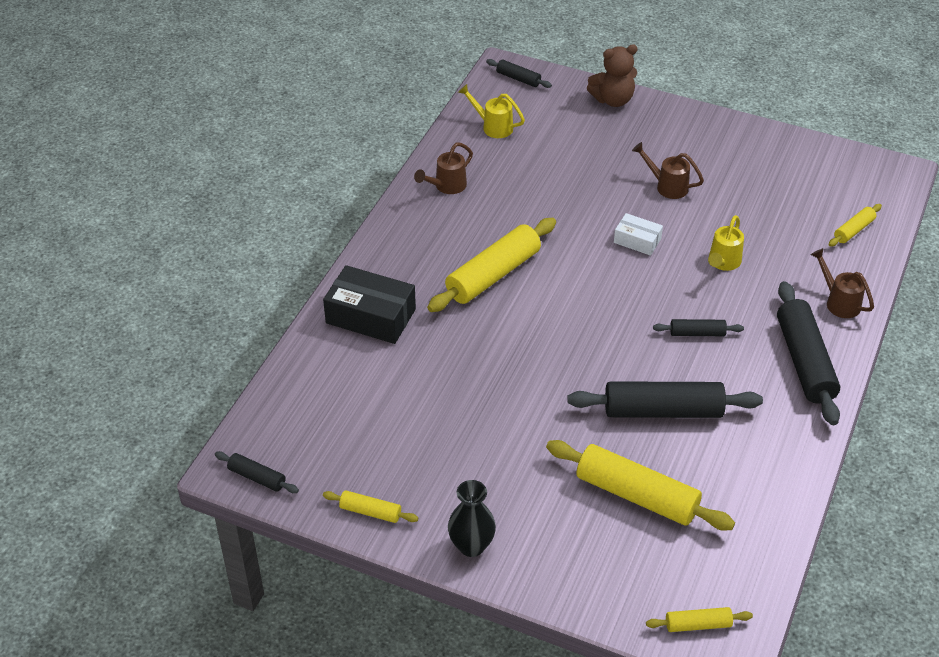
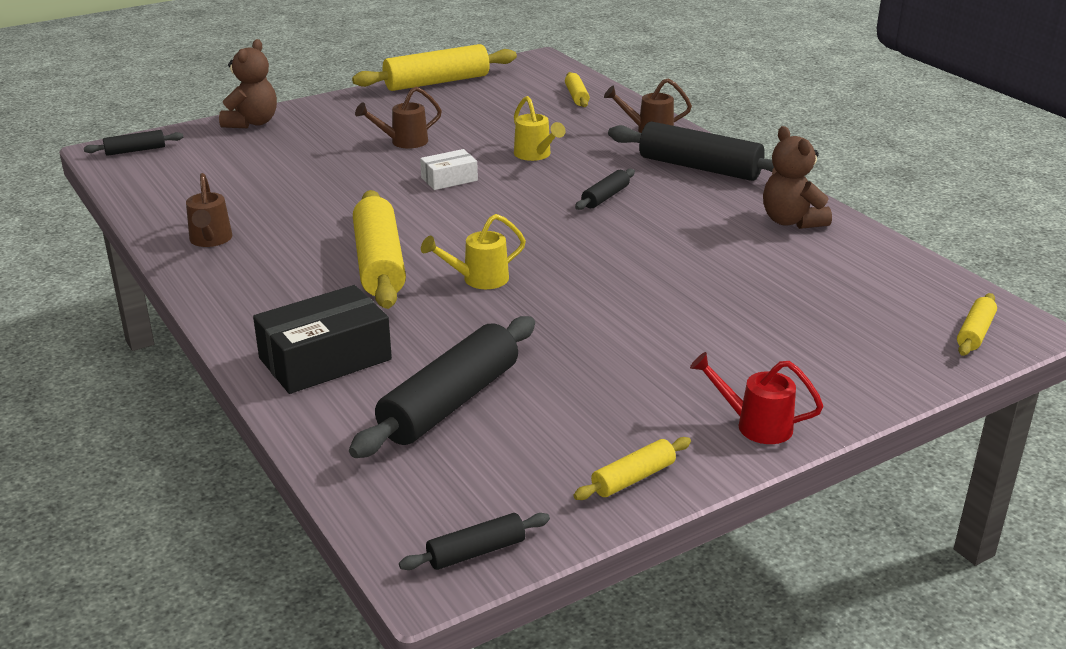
camera: 55 degrees left, 15 degrees down
black vase [448,480,496,557] -> red watering can [690,352,823,444]
yellow watering can [458,84,525,138] -> yellow watering can moved to [421,214,526,289]
yellow rolling pin [546,440,735,530] -> yellow rolling pin moved to [352,44,517,91]
black rolling pin [567,381,763,418] -> black rolling pin moved to [349,316,535,458]
none -> brown teddy bear [763,126,832,229]

